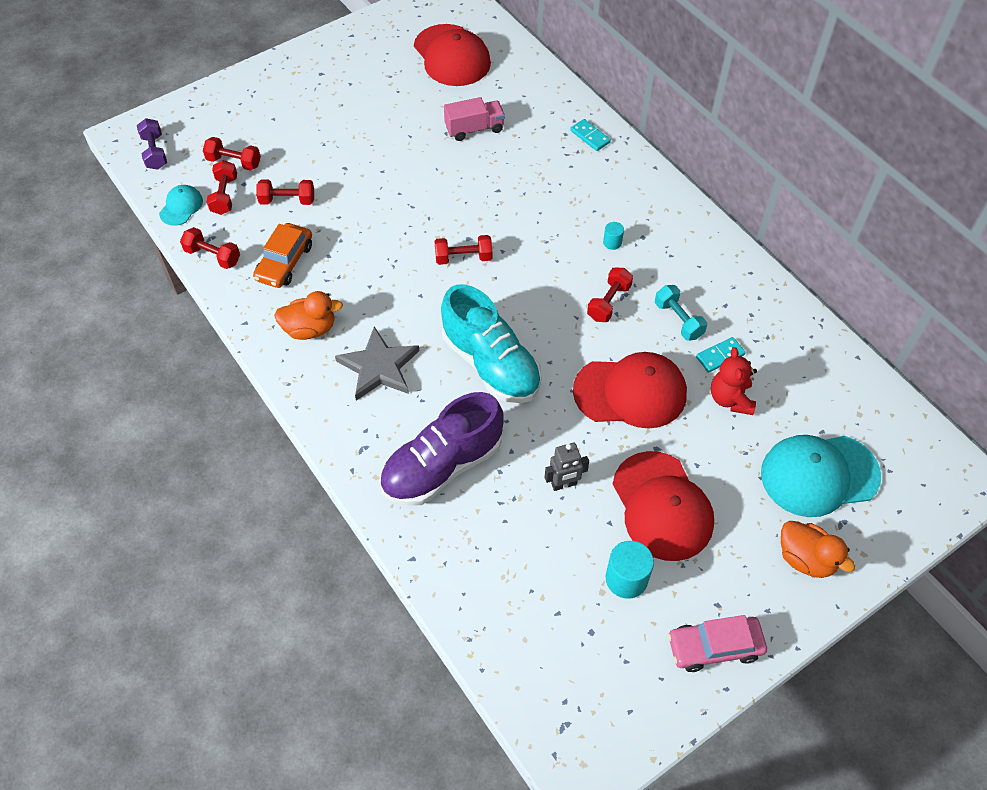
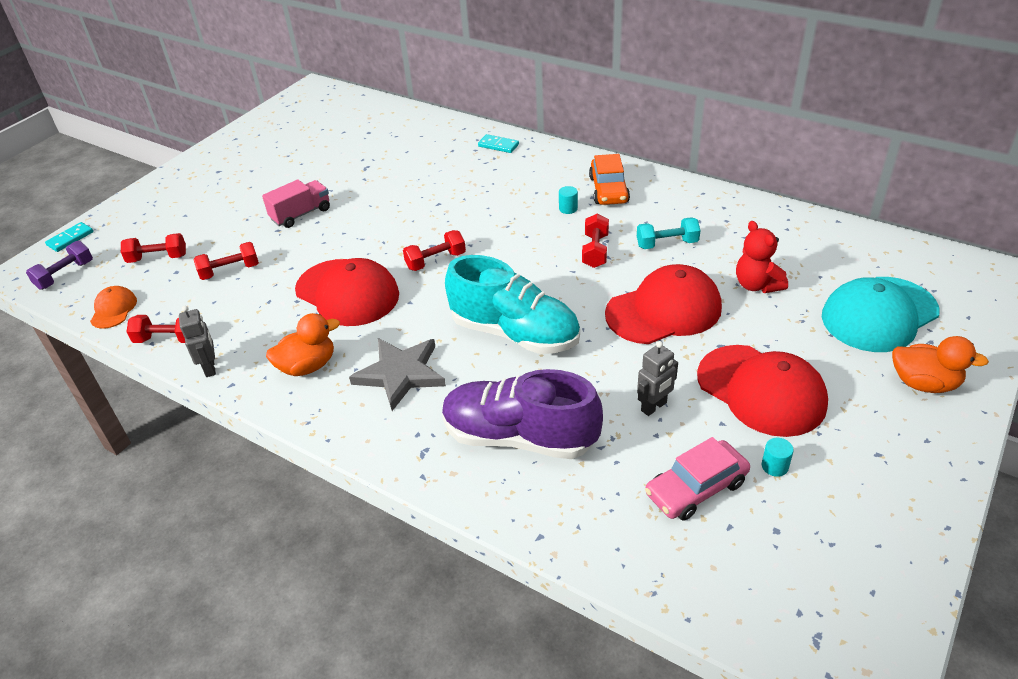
camera: 20 degrees left, 15 degrees down
purple dumbbell [137,118,167,170] -> purple dumbbell turned 75 degrees clockwise [26,241,93,290]
turquoise cap [159,185,203,226] -> orange cap [90,286,137,329]
red dumbbell [207,160,237,215] -> none
orange car [253,223,312,288] -> orange car moved to [589,154,630,205]
purple shoe [379,392,503,506] -> purple shoe turned 75 degrees clockwise [442,369,603,459]
red cap [414,24,491,86] -> red cap moved to [295,258,399,326]
pink truck [444,97,505,141] -> pink truck moved to [262,180,330,228]
turquoise cylinder [606,541,654,599] -> turquoise cylinder [762,438,794,477], size x0.54
turquoise dumbbell [655,285,707,341] -> turquoise dumbbell turned 45 degrees counterclockwise [637,217,701,249]
pink car [668,615,767,672] -> pink car moved to [645,437,750,521]
turquoise domino [696,337,746,373] -> turquoise domino moved to [45,222,93,252]
none -> grey robot [179,306,216,377]

